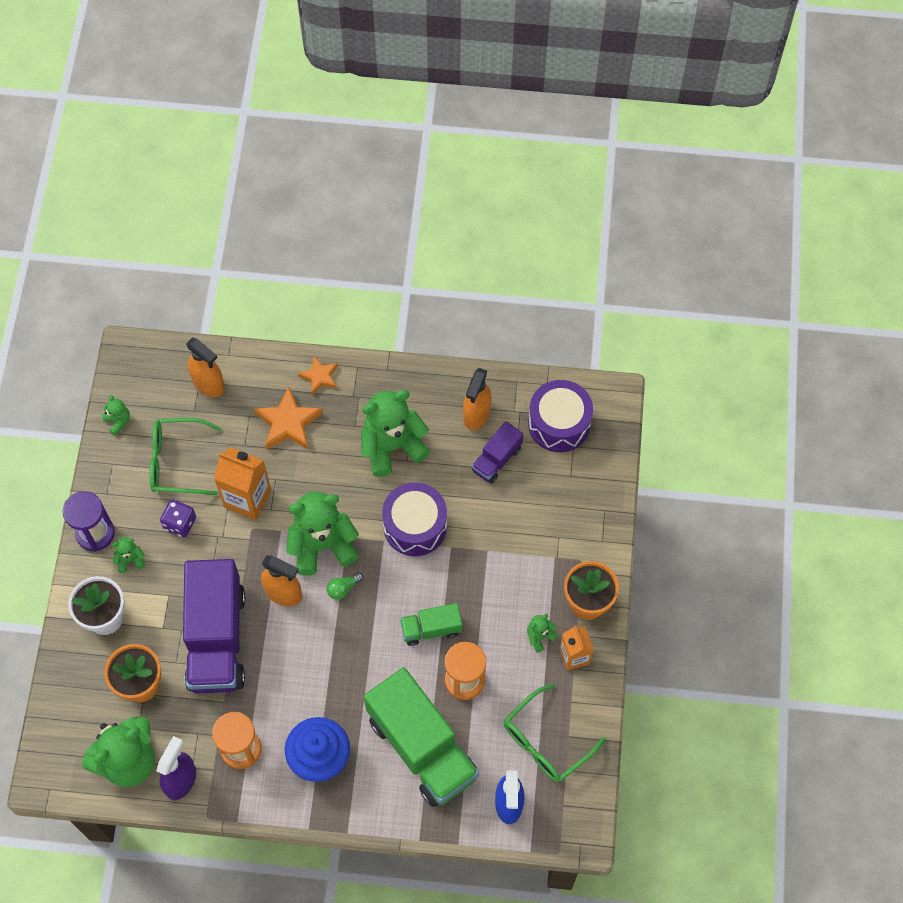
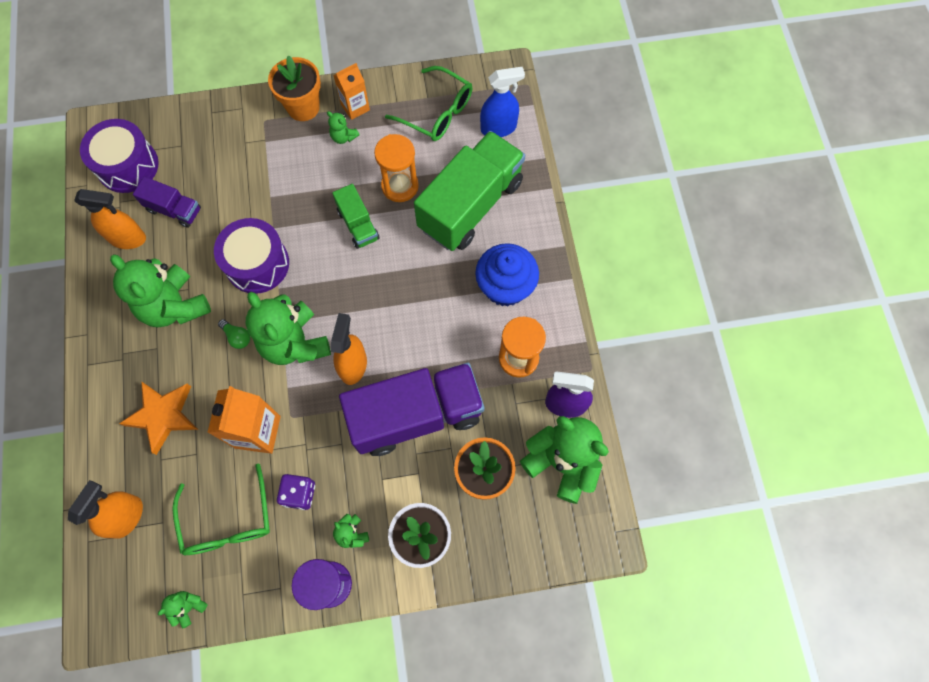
camera: 105 degrees left, 5 degrees up
orange star [298,356,338,395] -> none
green light bulb [327,573,363,600] -> green light bulb moved to [218,319,250,349]

